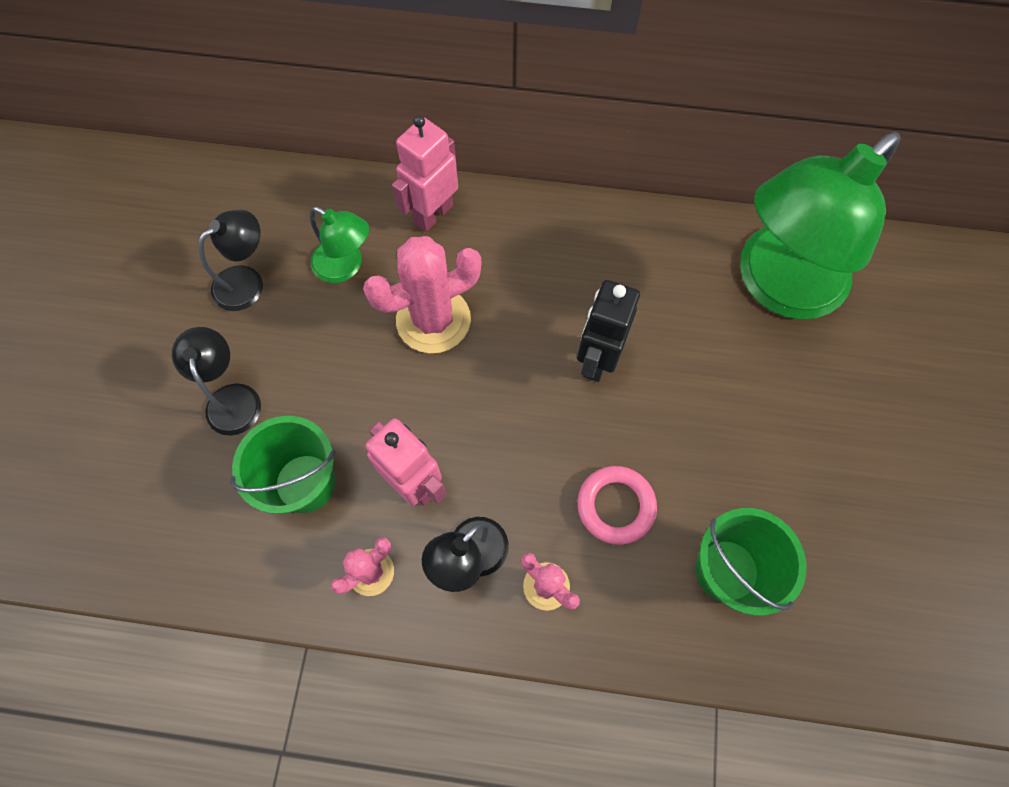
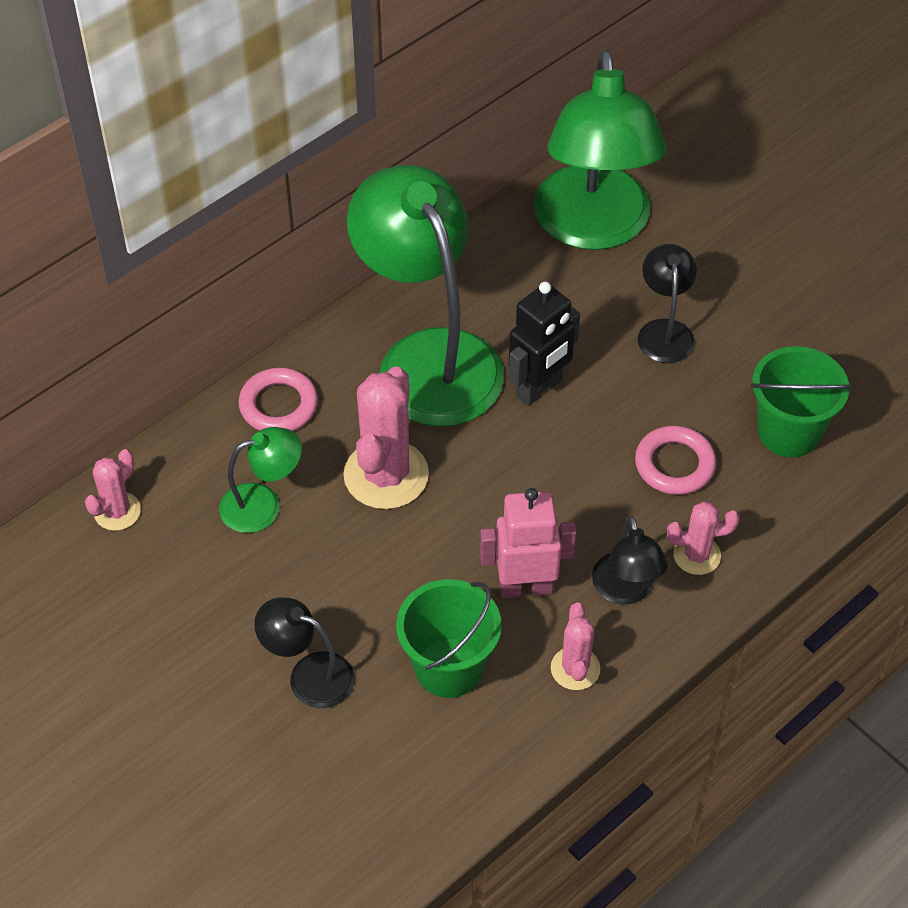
camera: 50 degrees left, 15 degrees down
black lamp [198,210,263,311] -> black lamp moved to [638,244,697,363]
pink robot [392,115,458,232] -> pink ring [239,367,318,431]
black robot [577,280,640,382] -> black robot turned 105 degrees counterclockwise [509,282,580,406]
none -> pink cactus [85,449,141,531]
none -> green lamp [347,165,504,427]

